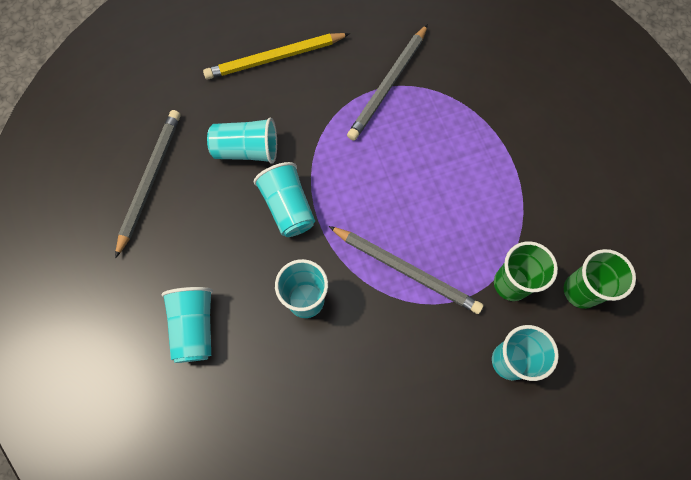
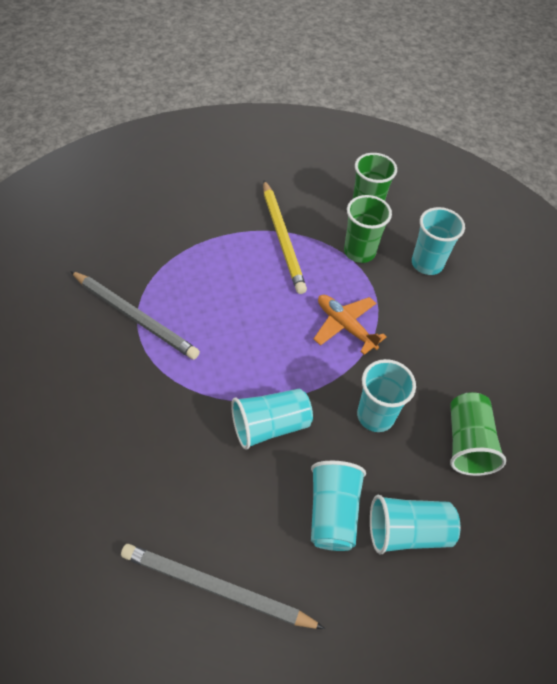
camera: 90 degrees left, 15 degrees down
yellow pencil [203,33,350,79] -> yellow pencil moved to [263,180,307,294]
turquoise cup [207,118,277,164] -> turquoise cup moved to [311,461,366,551]
grey pencil [329,226,483,314] -> orange plane [314,295,386,355]
none -> green cup [450,392,506,476]

